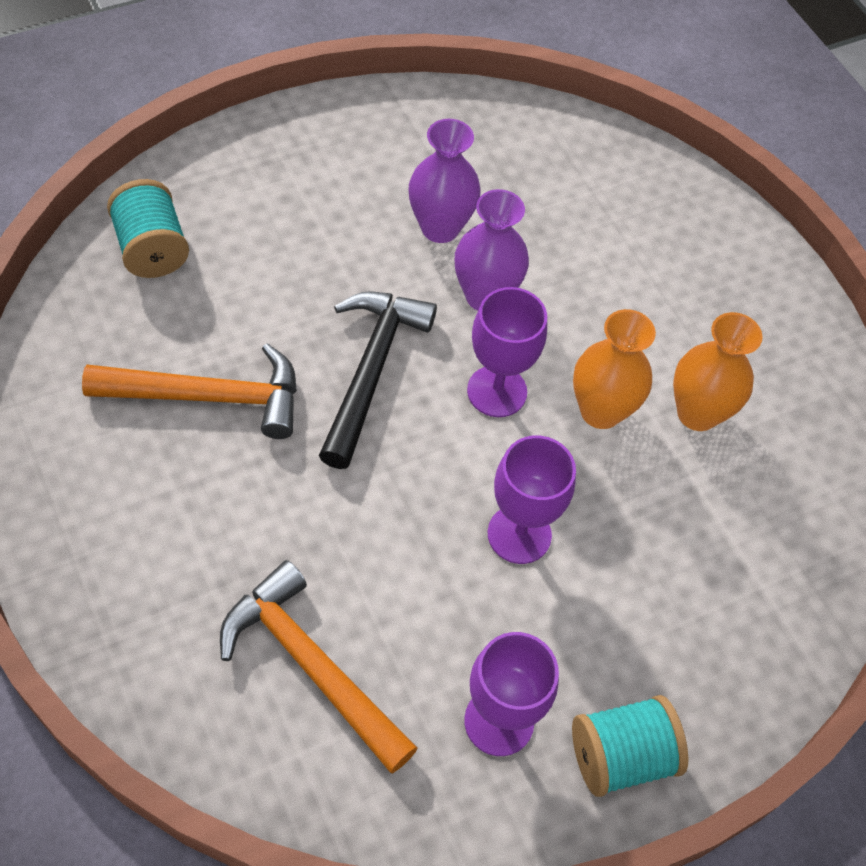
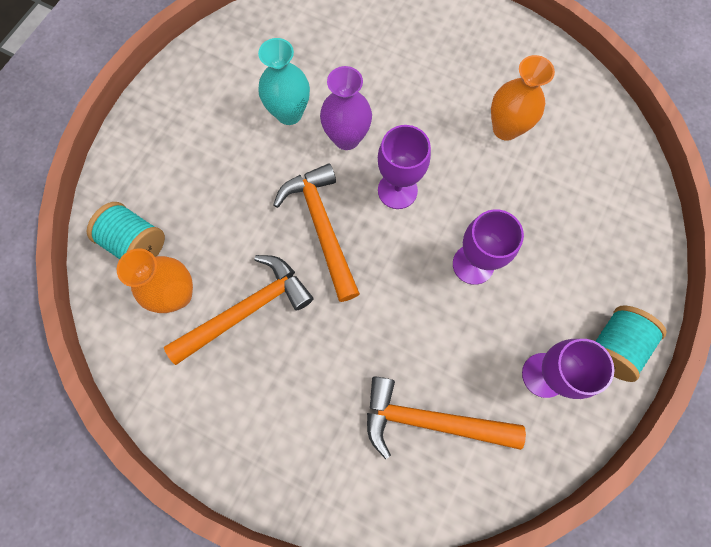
camera: 30 degrees left, 15 degrees up
black hammer [319,291,437,469] -> orange hammer [273,163,360,302]
purple vase [409,119,480,243] -> turquoise vase [258,38,310,125]
orange vase [573,309,656,429] -> orange vase moved to [117,249,193,313]

